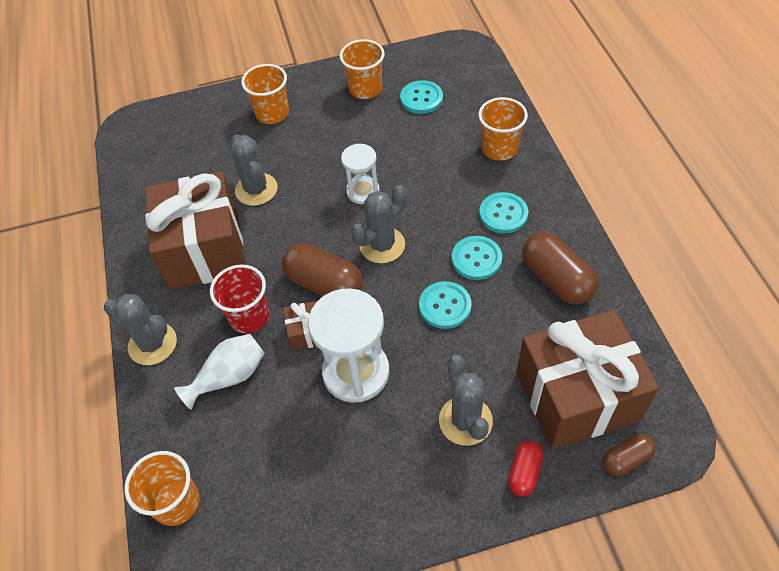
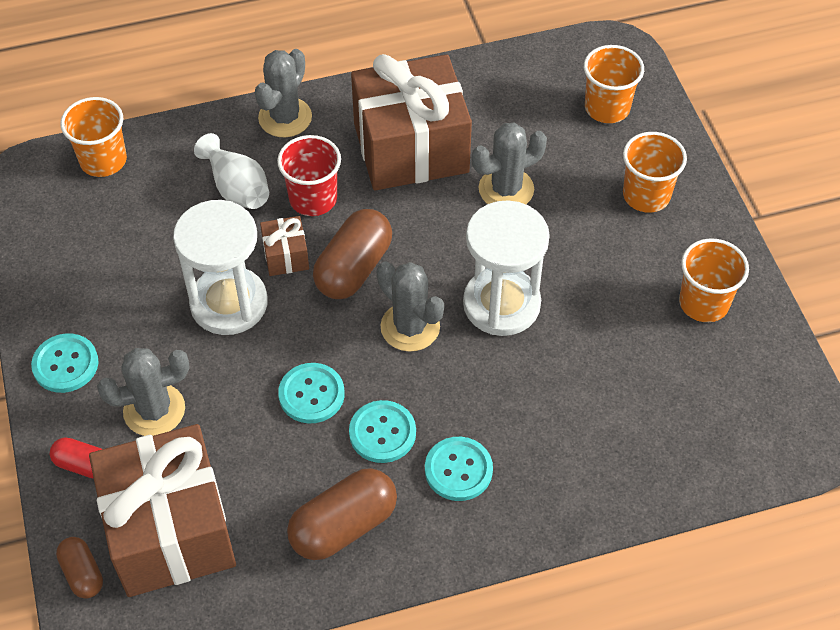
camera: 85 degrees right, 0 degrees up
white hourglass [341,144,380,204] -> white hourglass [463,200,550,336], size x1.72
turquoise button [400,80,443,114] -> turquoise button moved to [31,333,98,393]
orange cup [478,97,528,161] -> orange cup moved to [584,45,644,123]

